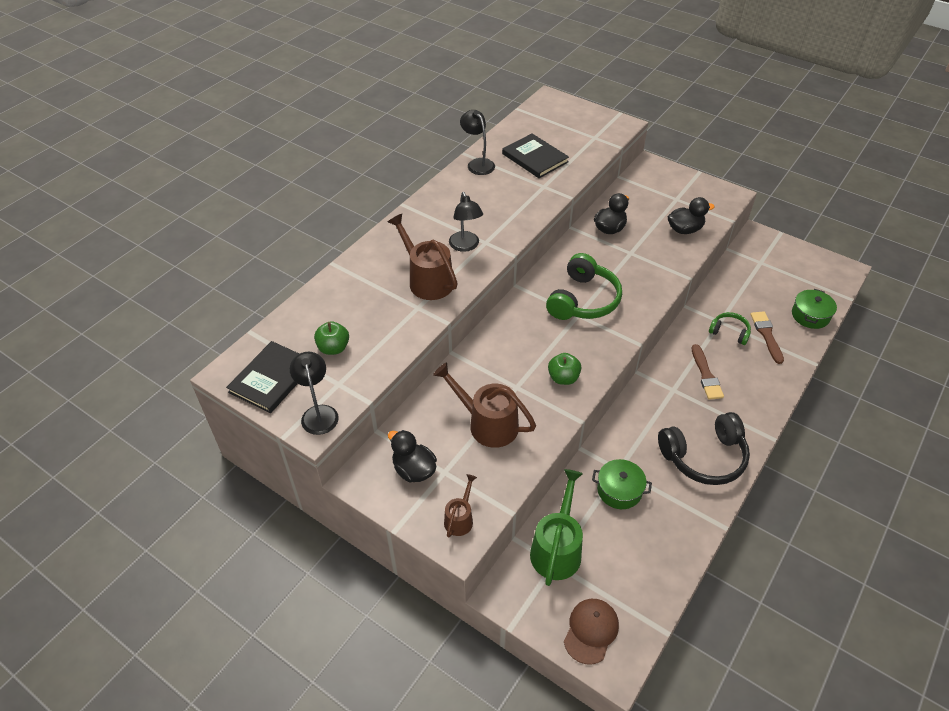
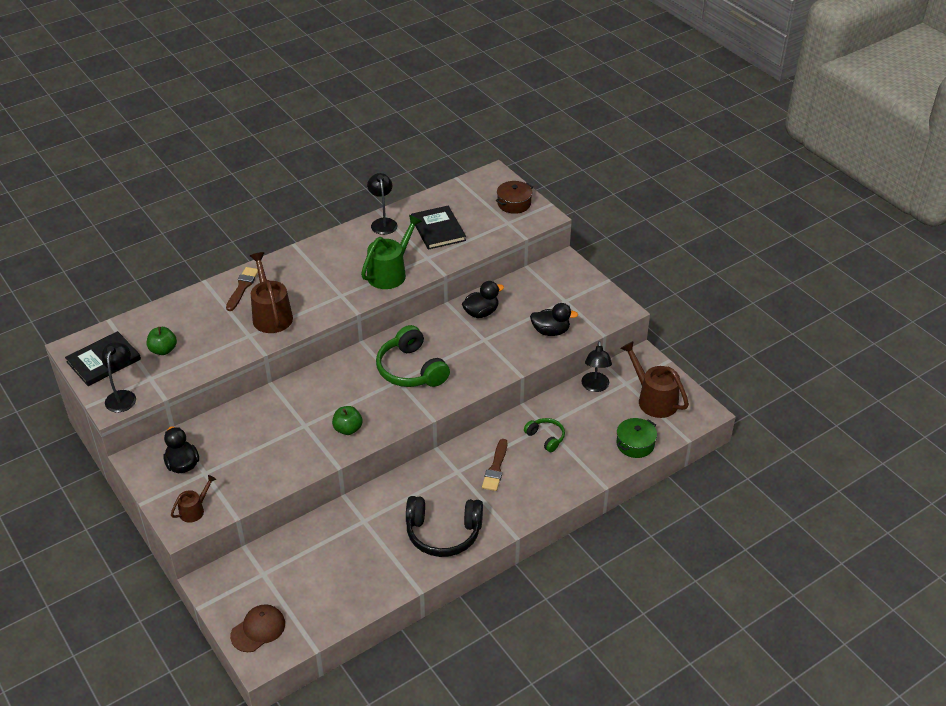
camera: 20 degrees right, 5 degrees down
brown watering can [433,362,536,448] -> brown watering can moved to [621,341,689,418]
black lamp [449,192,483,252] -> black lamp moved to [581,341,612,392]
green watering can [530,469,583,586] -> green watering can moved to [361,215,422,289]
green headphones [546,253,622,320] -> green headphones turned 105 degrees clockwise [376,325,450,387]
green pot [592,459,652,509] -> none
brown brush [750,312,784,364] -> brown brush moved to [226,267,258,311]
none -> brown pot [496,181,533,214]

